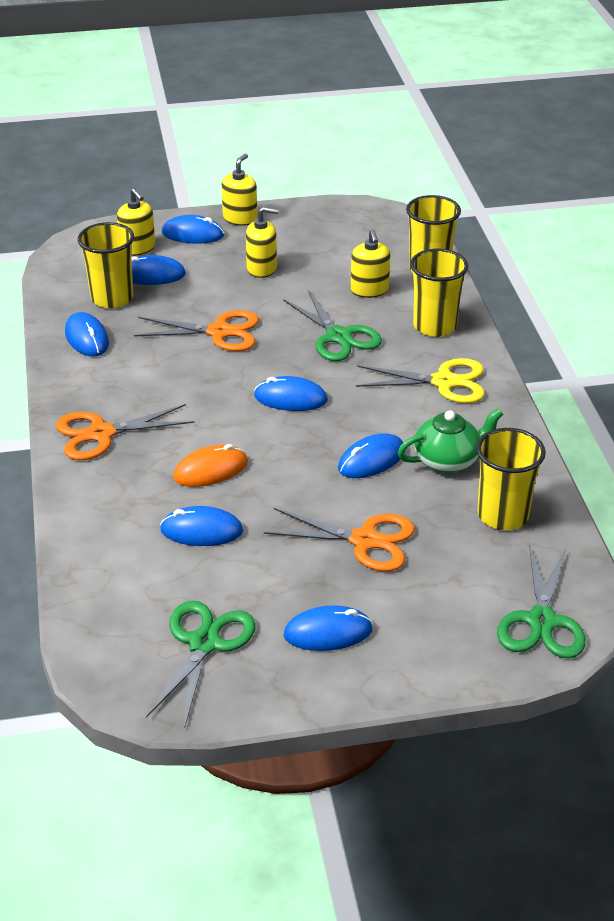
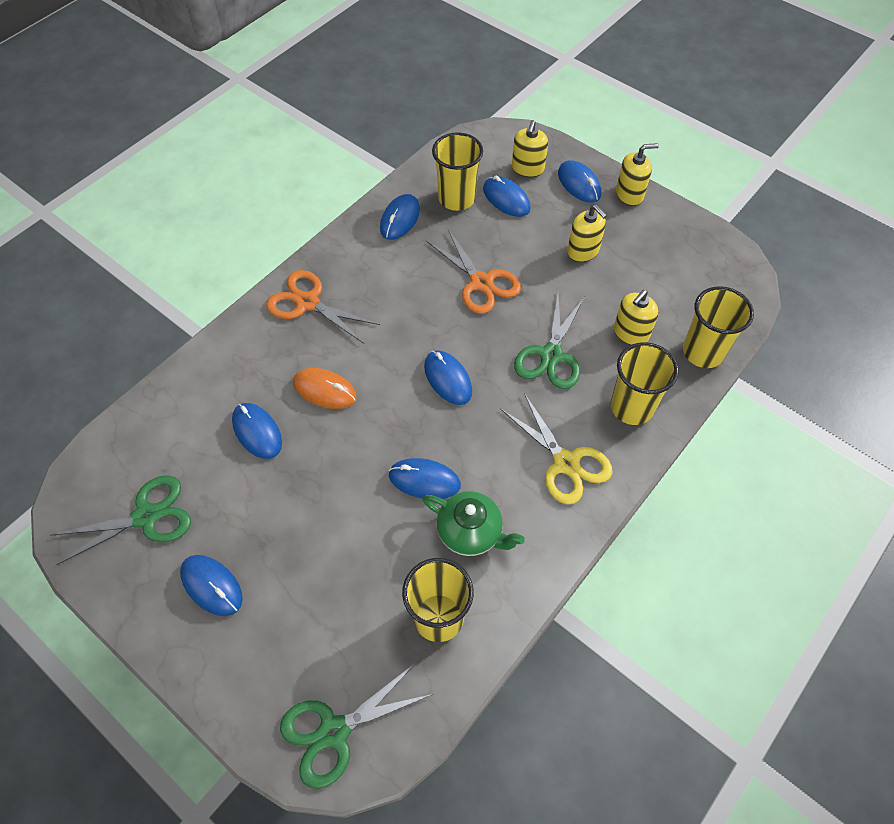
camera: 50 degrees right, 20 degrees up
orange scissors [264,508,415,572] -> none

